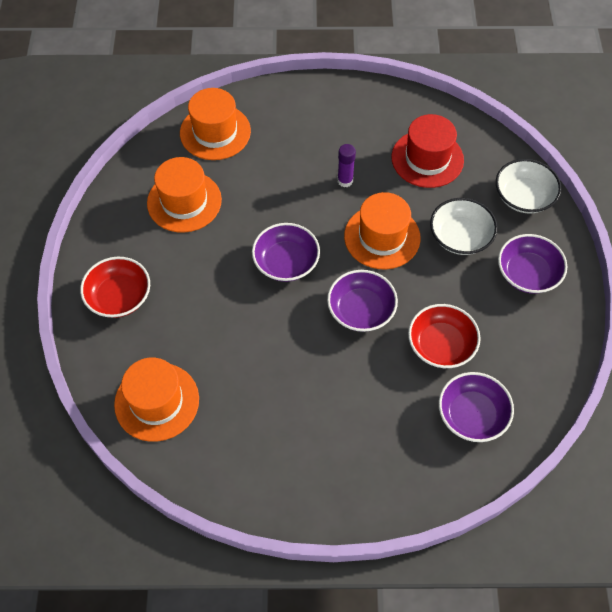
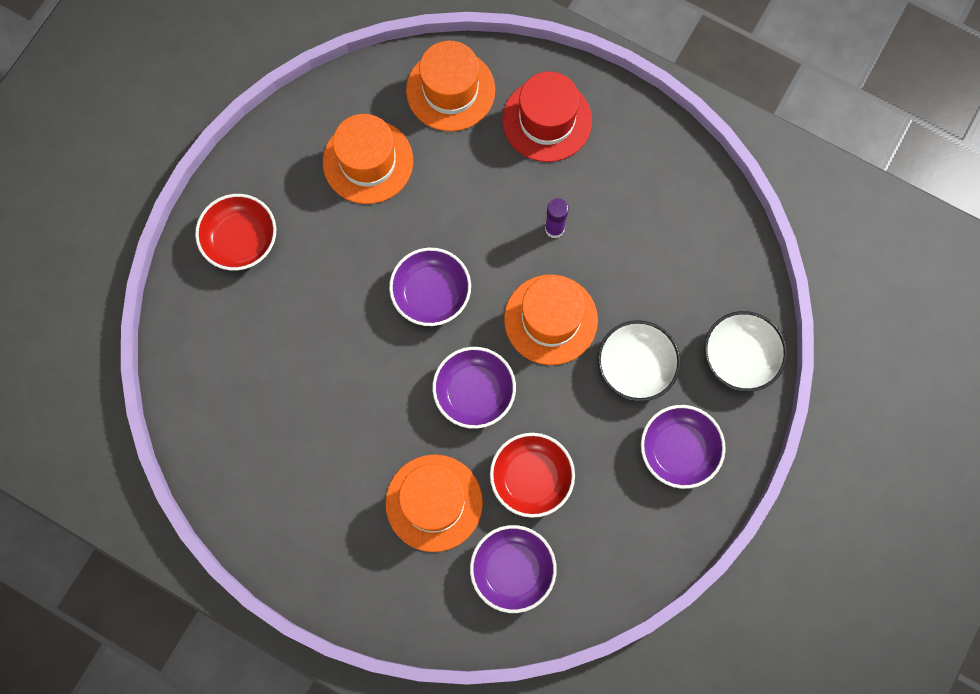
camera: 30 degrees right, 15 degrees up
orange hat [114,358,199,442] -> orange hat moved to [385,455,483,552]
red hat [391,114,464,188] -> red hat moved to [502,71,592,162]

